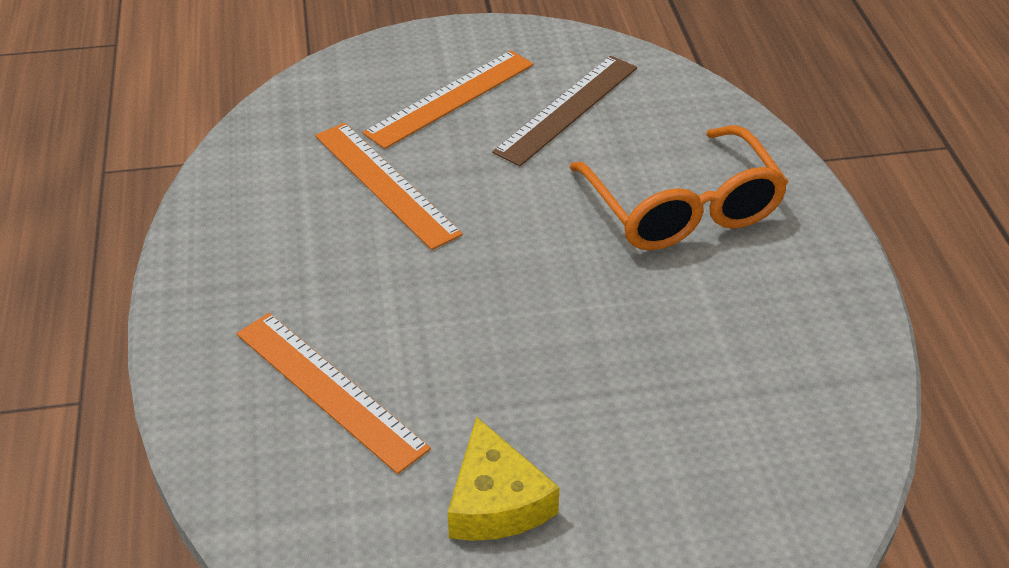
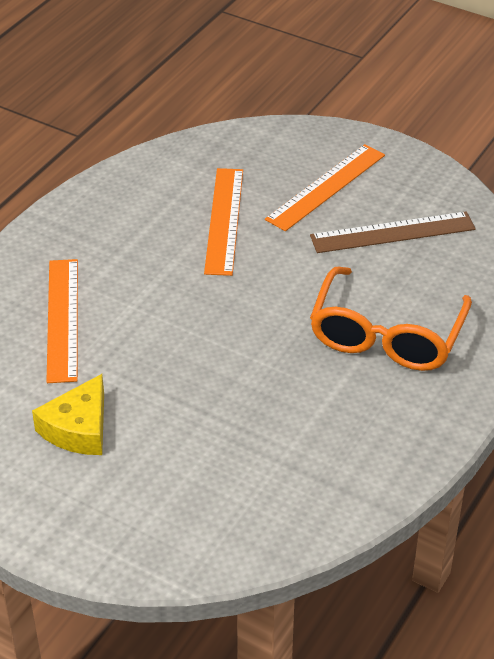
camera: 40 degrees right, 0 degrees up
orange ruler [362,50,533,149] -> orange ruler turned 45 degrees counterclockwise [265,144,385,231]

